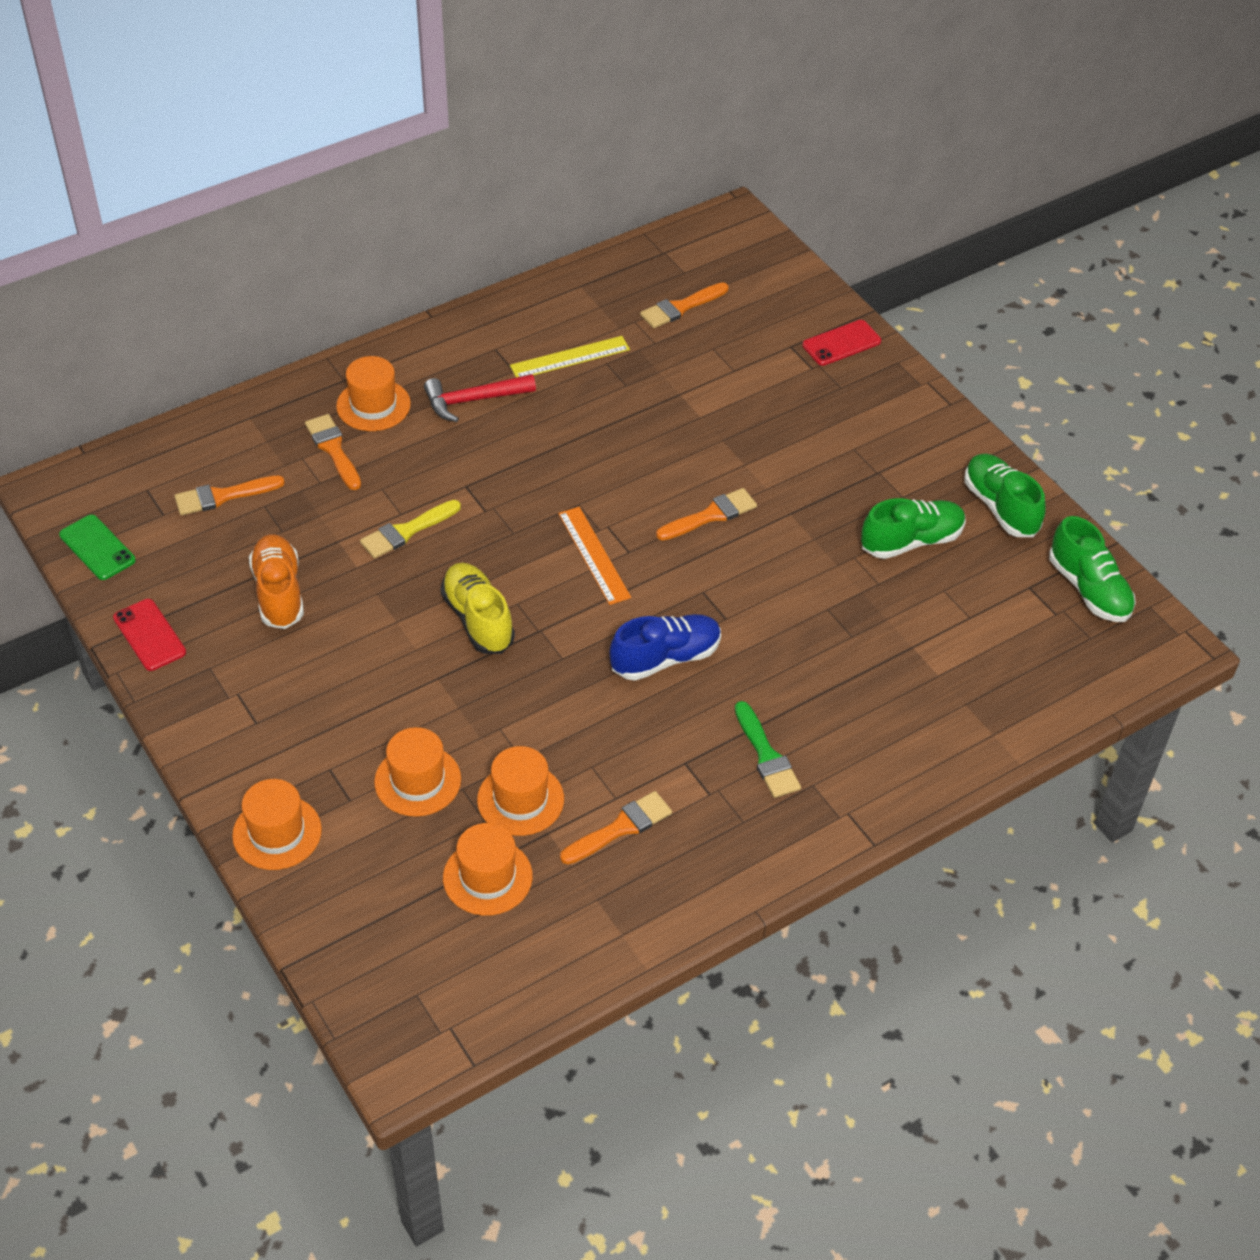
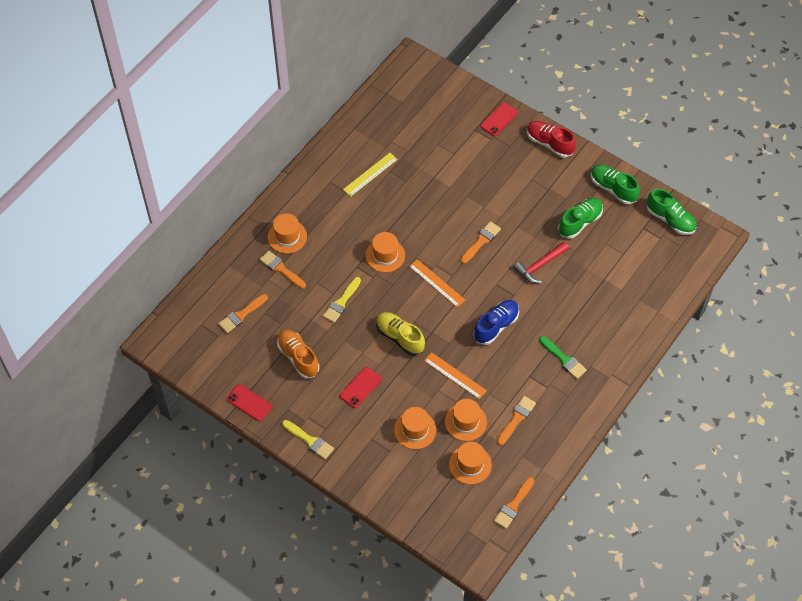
camera: 20 degrees left, 10 degrees up
green phone [59,515,136,580] -> none
orange hat [232,779,322,870] -> orange hat moved to [366,232,405,272]
red hammer [424,374,536,422] -> red hammer moved to [514,242,569,283]
orange brush [640,282,729,328] -> orange brush moved to [494,477,534,529]
none -> yellow brush [282,420,334,459]
none -> red phone [340,367,382,408]
none -> orange ruler [424,352,487,399]
none -> red shoe [527,121,576,157]

